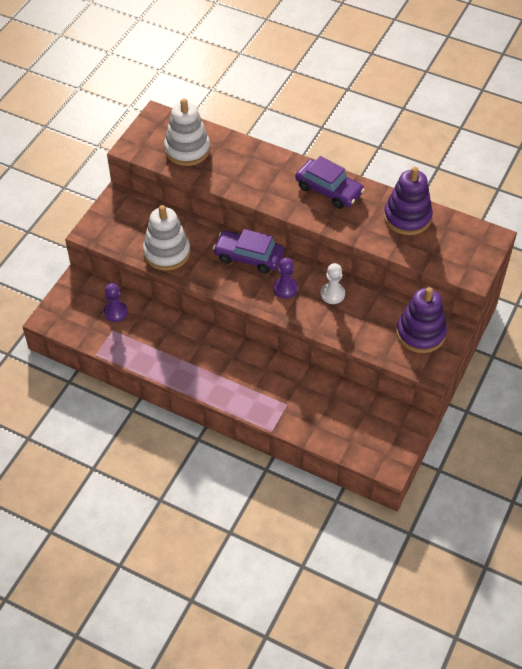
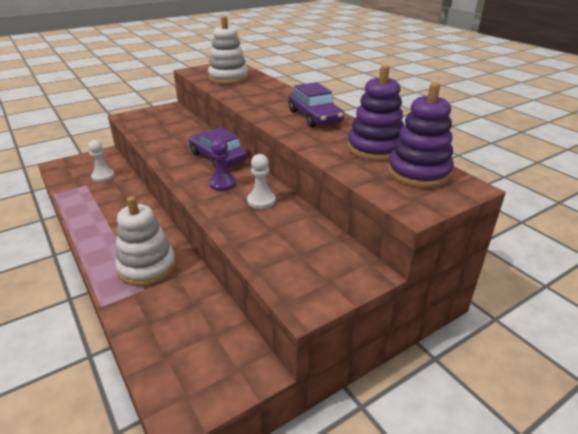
camera: 30 degrees right, 20 degrees down
purple pawn [104,283,128,322] -> white pawn [88,140,115,182]
white stacking toy [143,205,190,271] -> white stacking toy moved to [115,196,176,286]
purple stacking toy [396,287,447,353] -> purple stacking toy moved to [388,82,454,188]

